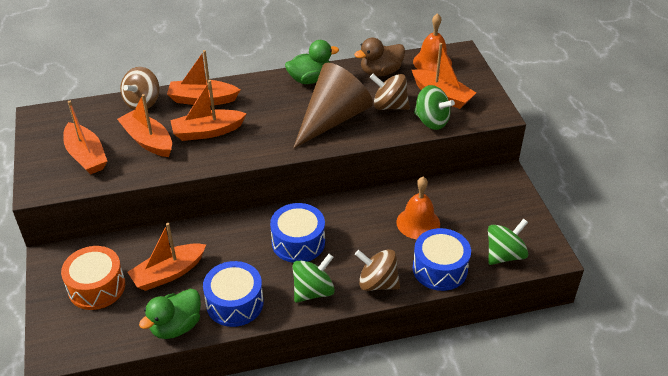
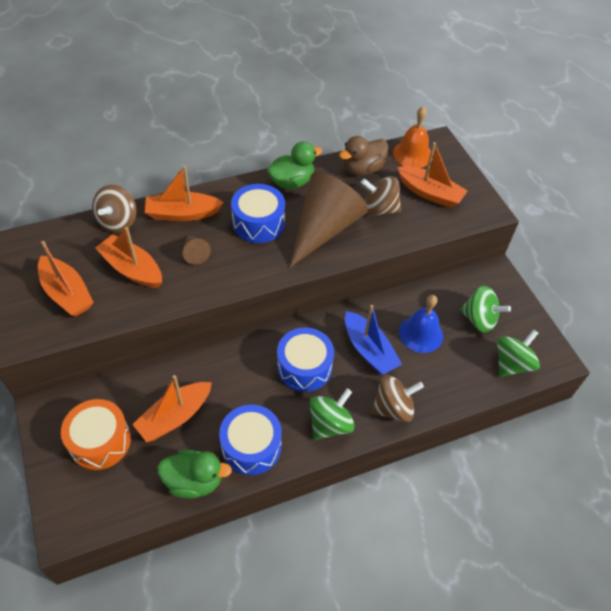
camera: 10 degrees left, 10 degrees up
green duck [139,289,201,339] -> green duck turned 120 degrees counterclockwise [157,450,232,499]
orange boat [170,80,247,141] -> brown cone [183,235,211,265]
brown spinning top [355,249,400,291] -> brown spinning top turned 150 degrees clockwise [371,375,424,422]
orange bell [396,177,440,239] -> blue bell [399,295,443,353]
blue drum [413,228,471,291] -> blue drum moved to [231,184,285,243]
green spinning top [414,85,455,130] -> green spinning top moved to [460,286,511,333]
none -> blue boat [345,305,402,375]

